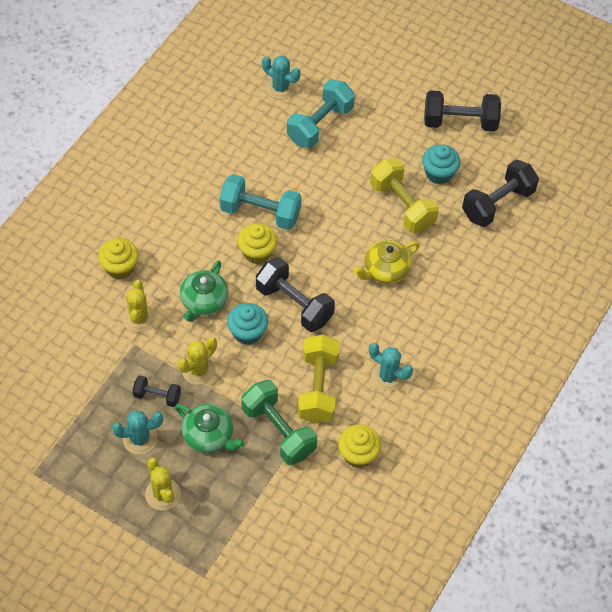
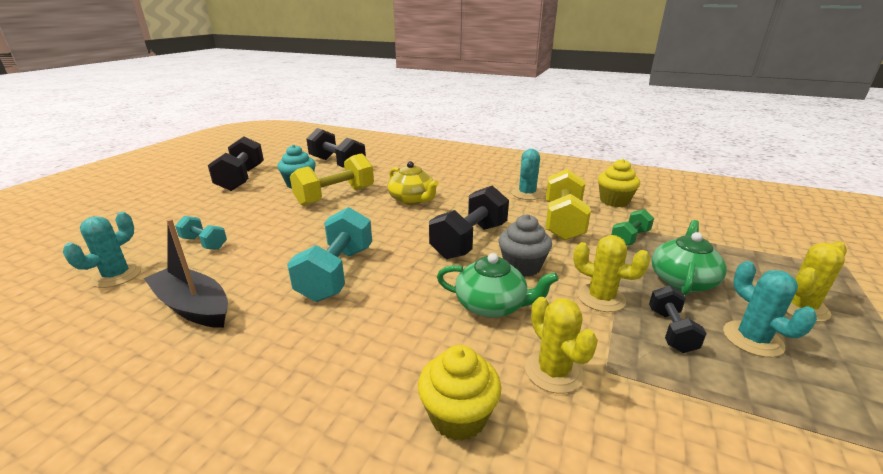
camera: 95 degrees left, 30 degrees down
yellow cactus [122,280,156,332] -> yellow cactus turned 75 degrees clockwise [525,297,598,394]
turquoise cupcake [227,303,268,345] -> grey cupcake [499,214,552,277]
yellow cupcake [238,223,277,264] -> none
green dumbbell [242,380,317,465] -> green dumbbell [611,209,654,245], size x0.54
turquoise dumbbell [287,79,355,148] -> turquoise dumbbell [175,216,227,250], size x0.54
yellow dumbbell [298,335,340,424] -> yellow dumbbell turned 75 degrees counterclockwise [546,169,591,241]
none -> black boat [144,219,228,328]

